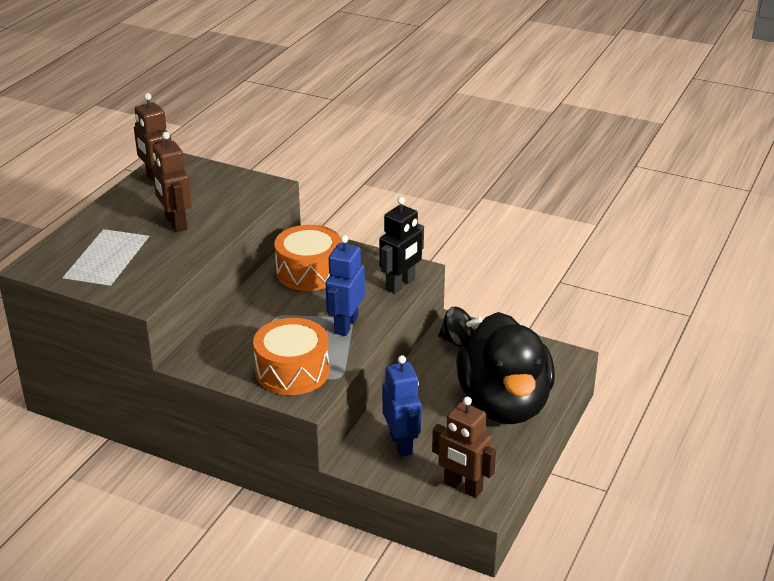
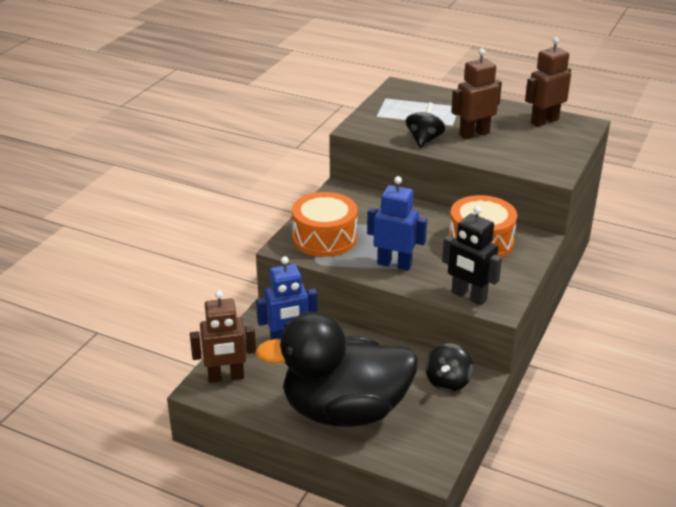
camera: 90 degrees right, 0 degrees up
brown robot [432,397,496,498] -> brown robot turned 135 degrees counterclockwise [190,290,256,383]
none -> black spinning top [406,102,446,148]

